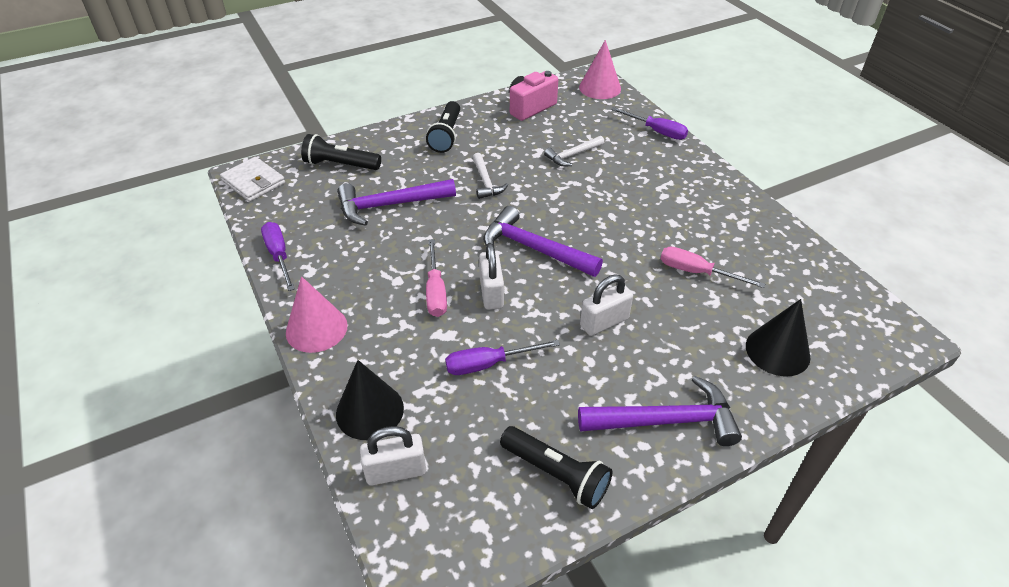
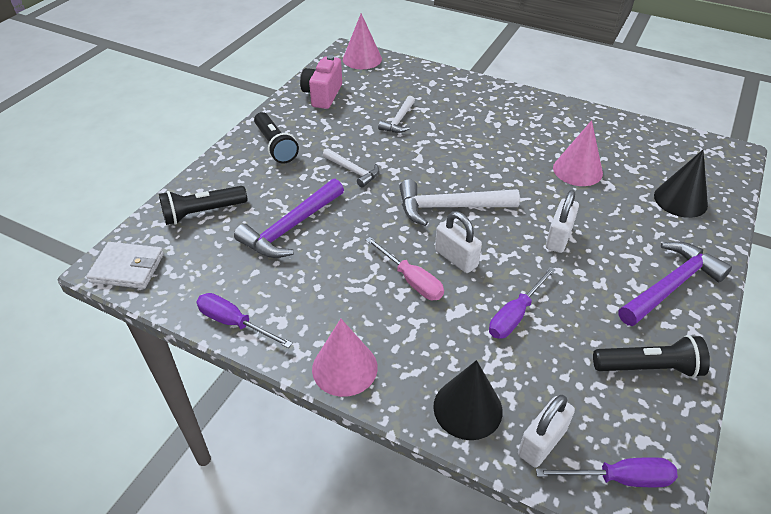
camera: 35 degrees left, 0 degrees up
purple hammer [483,206,603,277] -> white hammer [399,179,520,226]
purple screwdriver [611,107,688,140] -> purple screwdriver moved to [536,457,678,487]
pink screwdriver [660,247,765,288] -> pink cone [553,120,603,186]

